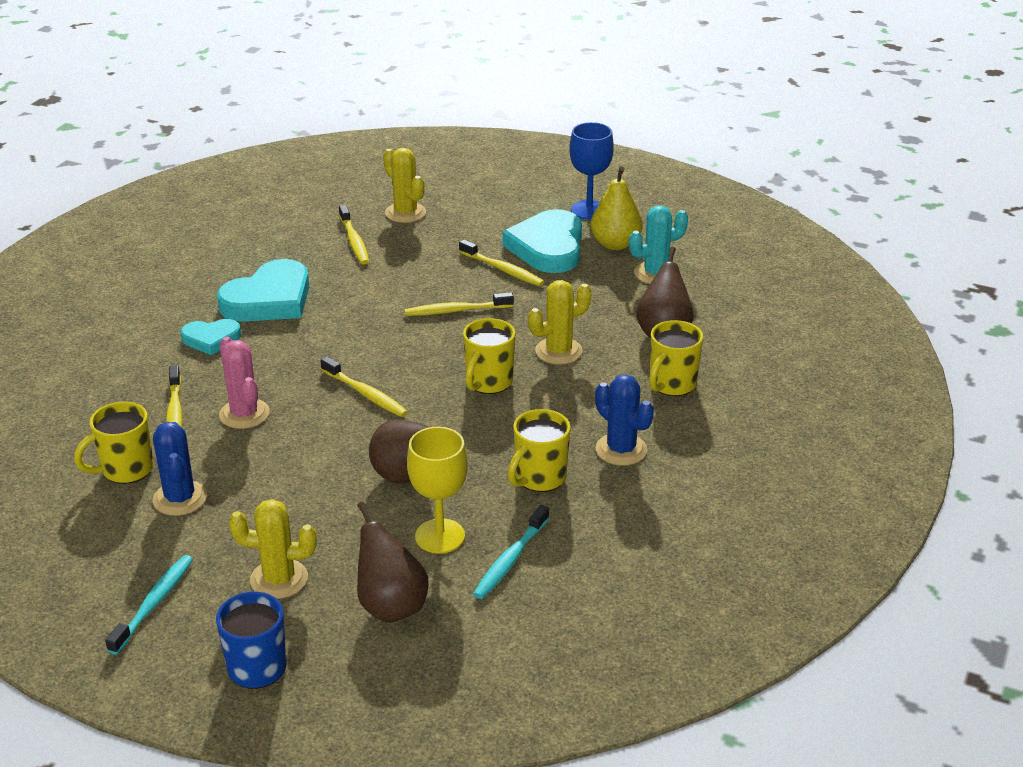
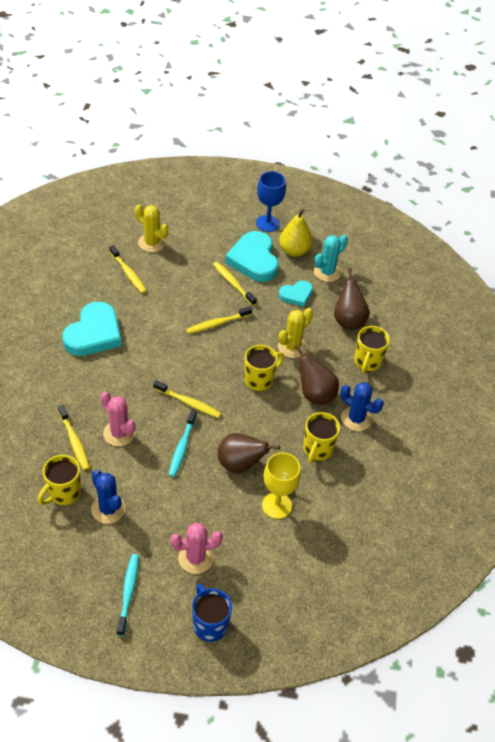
camera: 20 degrees left, 15 degrees up
turquoise heart [181,319,241,355] -> turquoise heart moved to [279,281,313,307]
yellow cactus [229,499,317,599] -> pink cactus [170,523,223,574]
brown pear [357,502,429,623] -> brown pear moved to [294,345,339,405]
yellow toothbrush [459,239,545,286] -> yellow toothbrush turned 150 degrees counterclockwise [213,262,257,306]
yellow mug [463,318,515,394] -> yellow mug turned 135 degrees counterclockwise [244,345,284,391]
turquoise toothbrush [473,505,549,599] -> turquoise toothbrush moved to [169,410,197,477]

